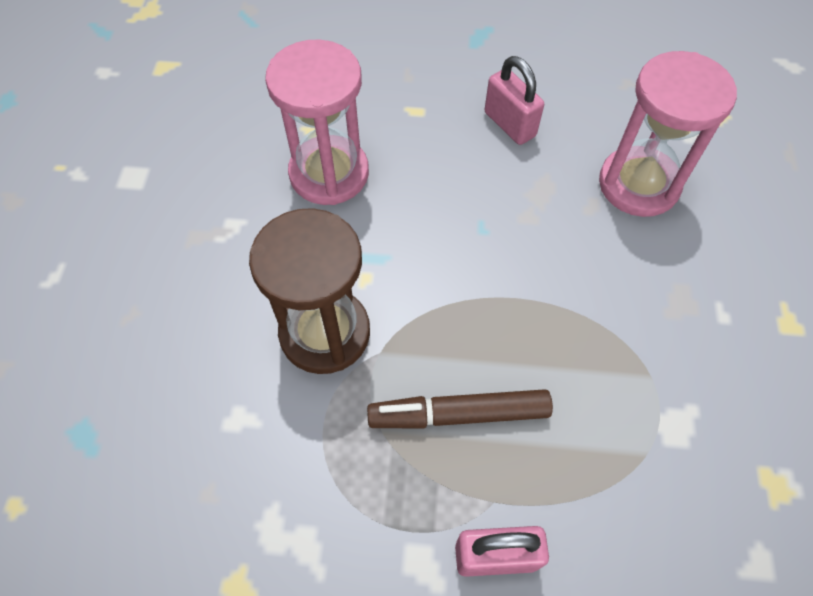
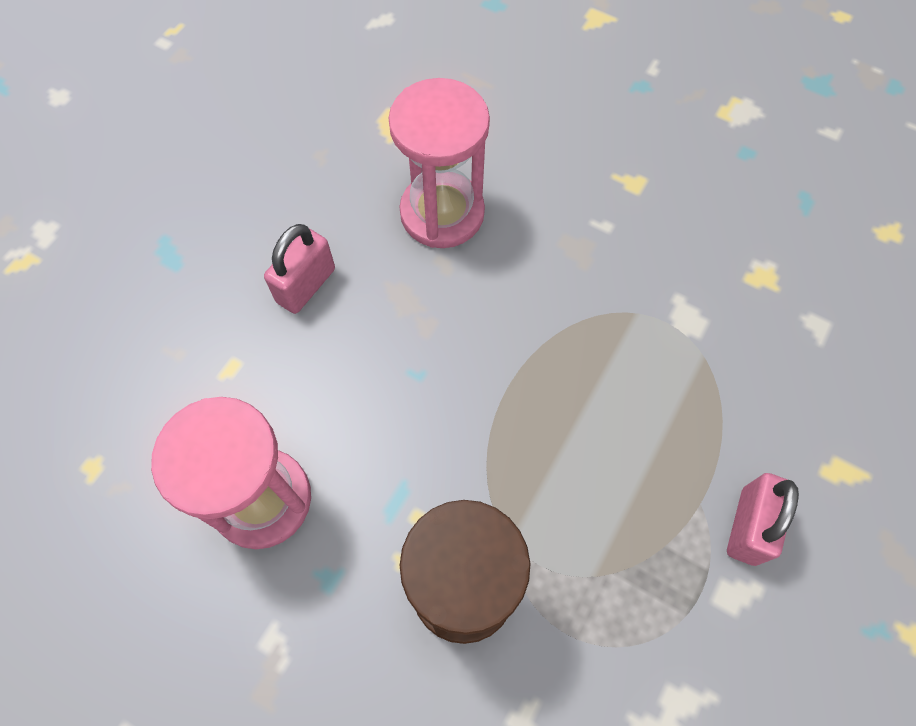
camera: 65 degrees left, 5 degrees up
brown marker [367,389,553,429] -> none
pink padlock [485,56,544,145] -> pink padlock turned 45 degrees counterclockwise [264,224,335,314]

